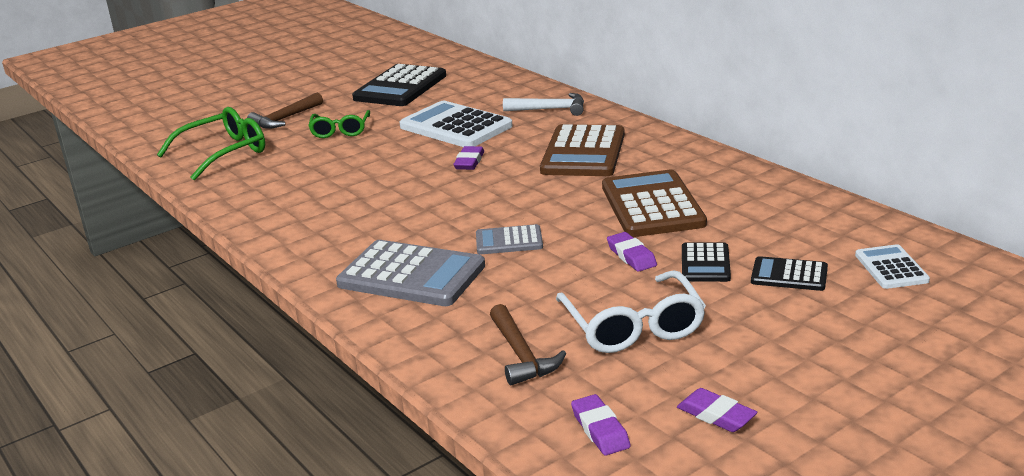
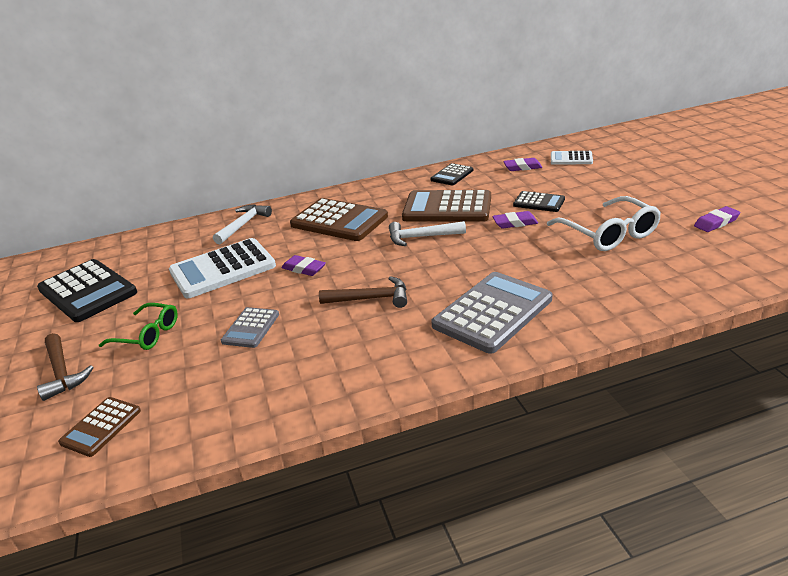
camera: 70 degrees left, 5 degrees up
green glasses [157,107,265,181] -> brown calculator [58,397,141,457]
grey calculator [476,224,543,254] -> grey calculator moved to [221,307,279,348]
brown hammer [490,304,566,385] -> brown hammer moved to [319,276,407,308]
white glasses [556,270,706,353] -> white glasses turned 60 degrees clockwise [547,196,661,251]
purple eraser [571,394,631,456] -> purple eraser moved to [503,158,542,171]
black calculator [751,256,828,291] -> black calculator moved to [430,163,473,185]
none -> white hammer [389,221,466,246]

